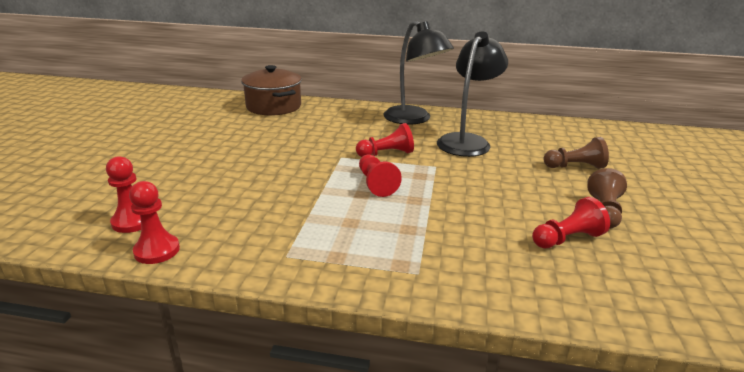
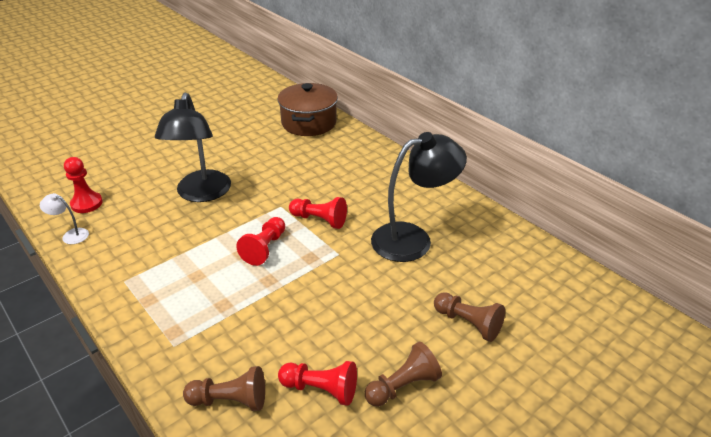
camera: 40 degrees right, 10 degrees up
red pawn [129,181,180,264] -> white lamp [40,193,89,244]
black lamp [384,21,454,125] -> black lamp moved to [155,93,231,202]
none -> brown pawn [183,366,265,411]

